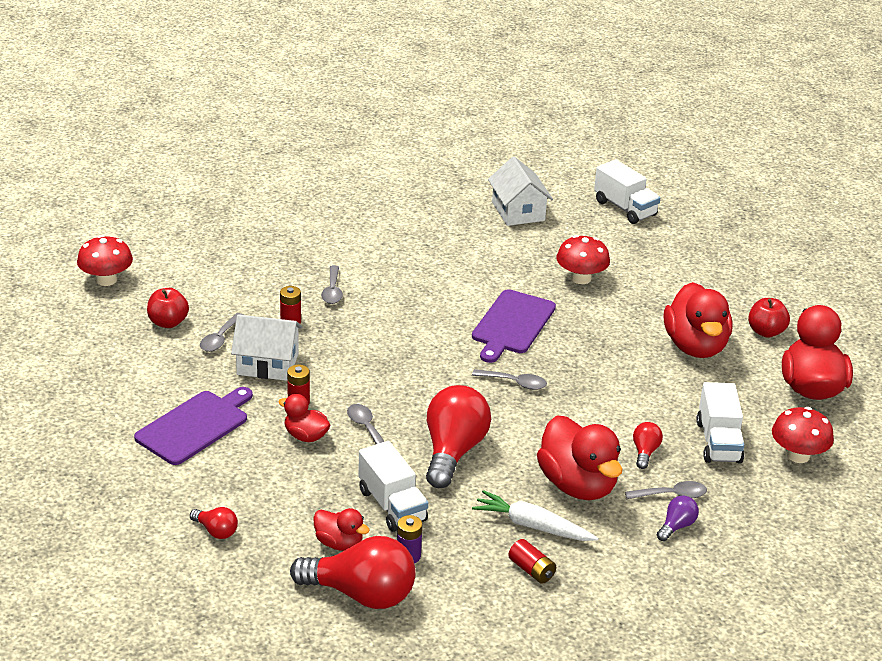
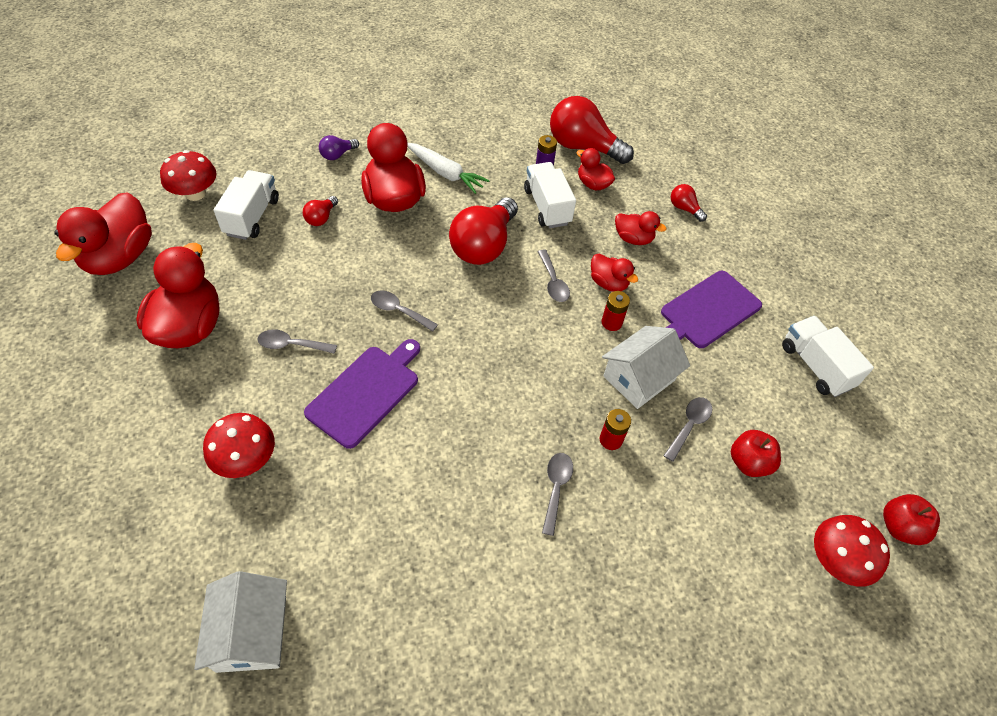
camera: 170 degrees left, 20 degrees up
white house [231,314,303,381] -> white house turned 60 degrees counterclockwise [602,326,690,409]
red battery [508,539,556,584] -> none
white truck [594,159,660,224] -> white truck moved to [782,316,874,397]
grey spoon [625,481,707,499] -> grey spoon moved to [257,329,337,354]
red apple [748,298,790,338] -> red apple moved to [883,494,940,545]
none -> red duck [615,211,666,245]

